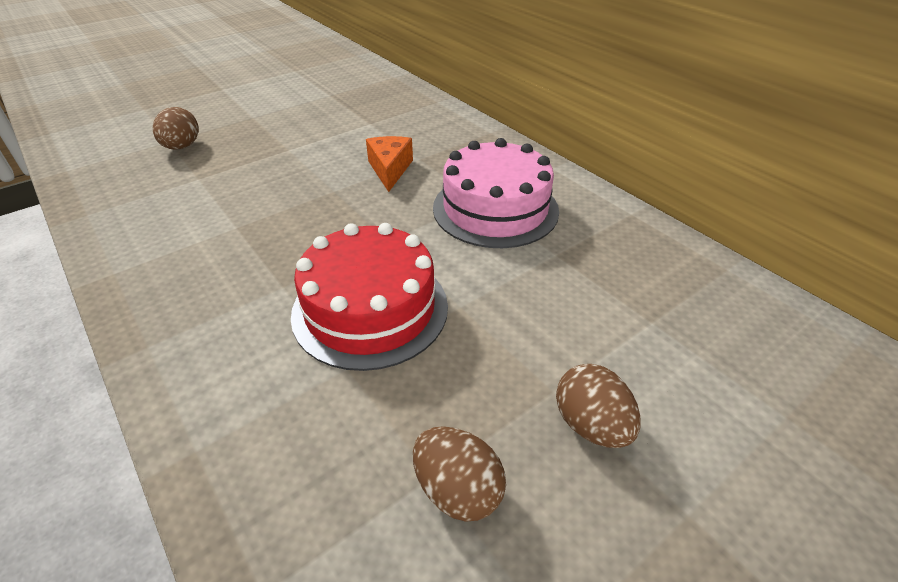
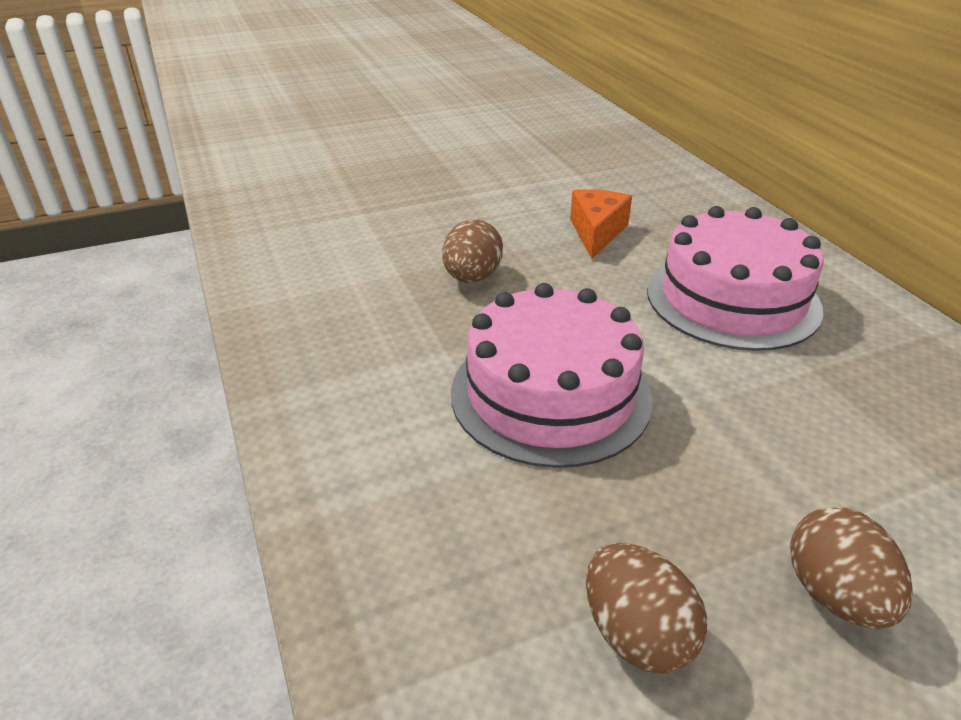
camera: 15 degrees right, 5 degrees down
brown egg [153,107,199,150] -> brown egg moved to [442,219,503,283]
red cake [291,223,448,371] -> pink cake [451,283,653,468]

